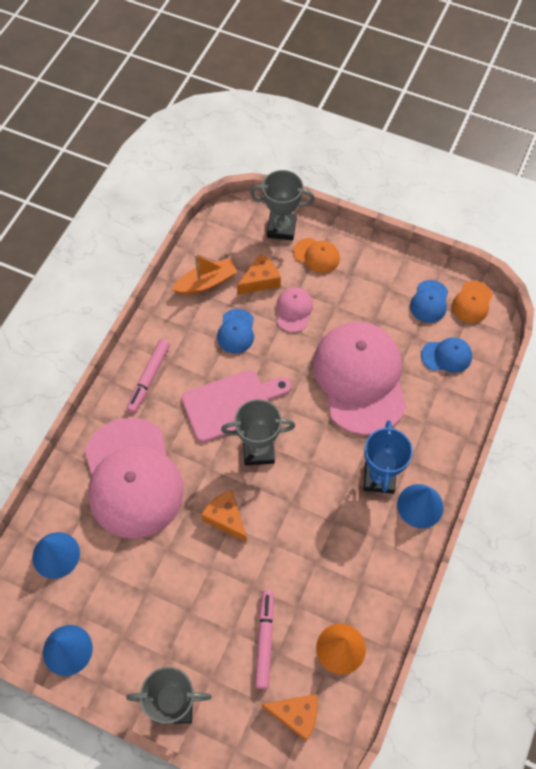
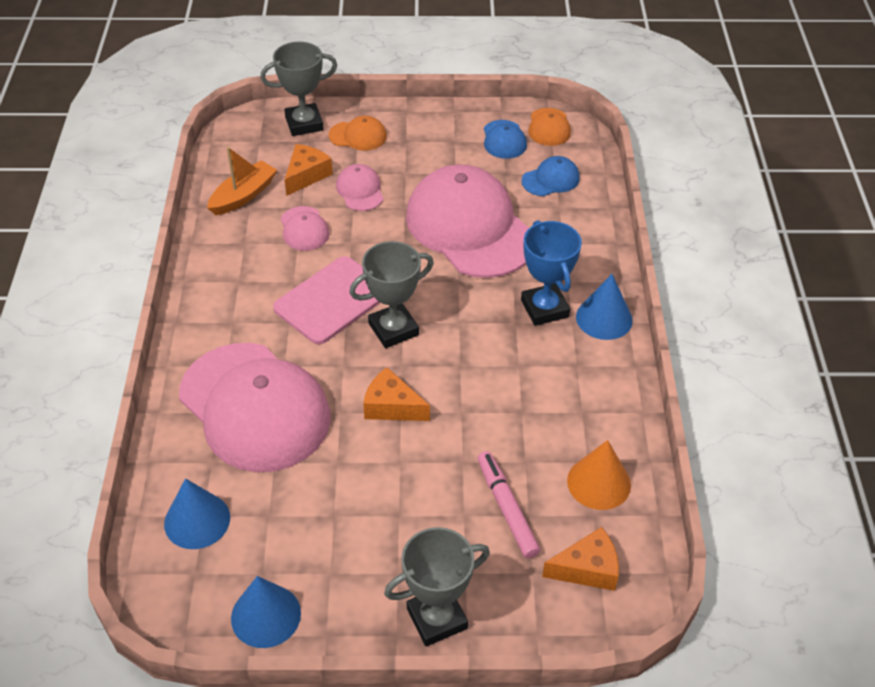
camera: 25 degrees left, 15 degrees down
pink marker [126,339,170,413] -> none
blue cap [217,309,254,353] -> pink cap [280,206,330,251]

